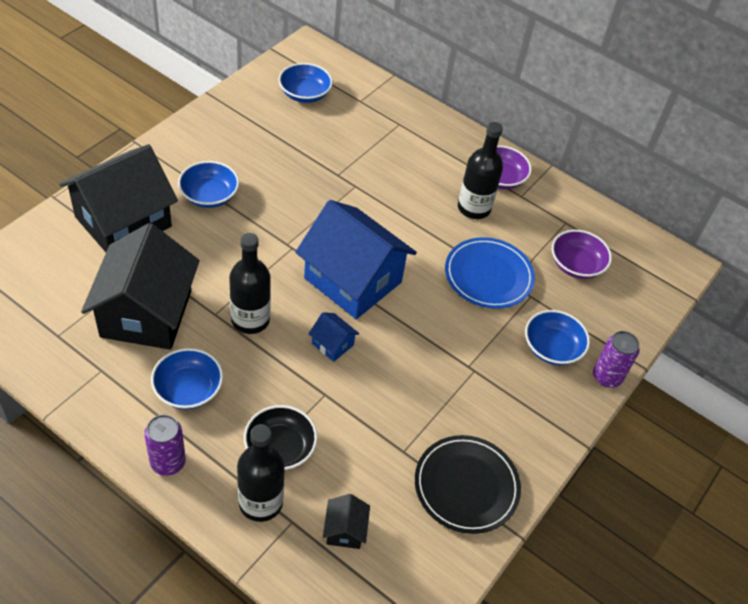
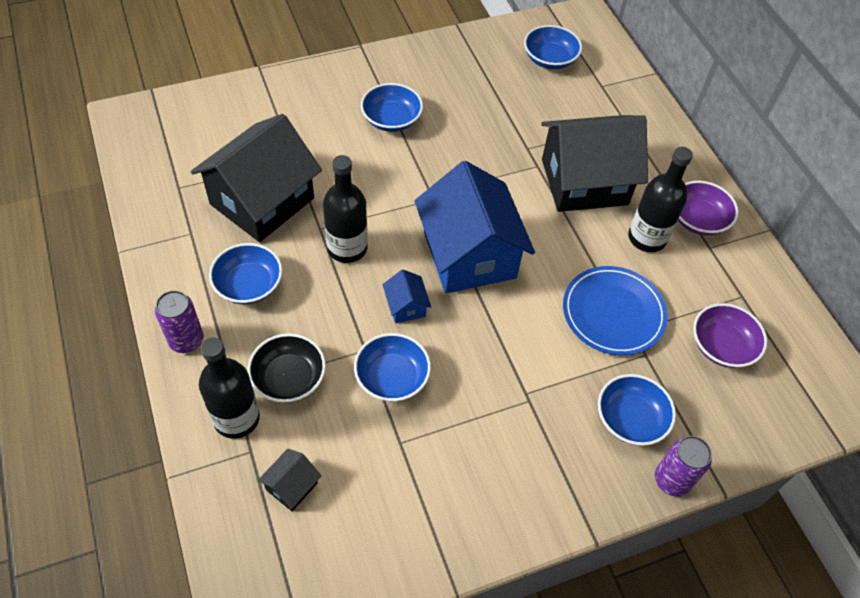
camera: 35 degrees right, 5 degrees up
black house [59,144,178,252] -> black house moved to [541,115,648,212]
black plate [415,435,521,534] -> none
none -> blue bowl [354,333,431,402]

